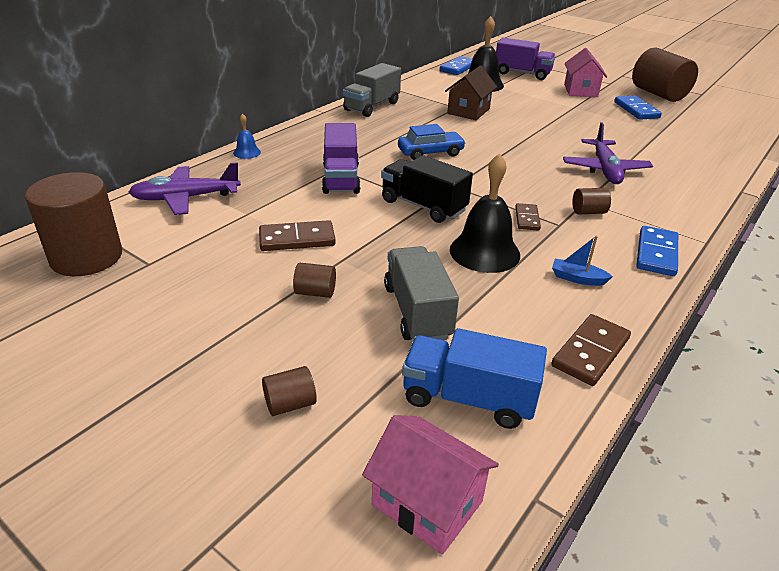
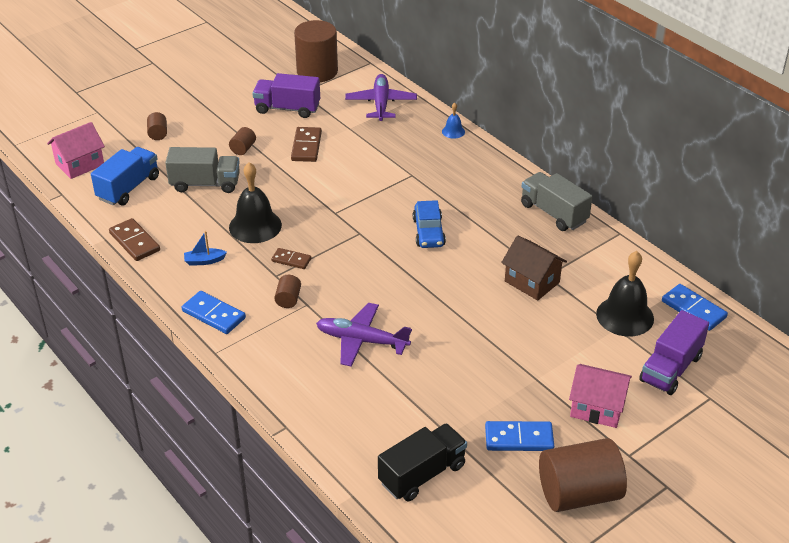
camera: 105 degrees right, 5 degrees up
purple truck [322,123,361,194] -> purple truck moved to [252,73,320,118]
black truck [381,155,473,223] -> black truck moved to [378,423,467,501]
blue boat [552,236,613,286] -> blue boat turned 135 degrees counterclockwise [184,231,227,266]

